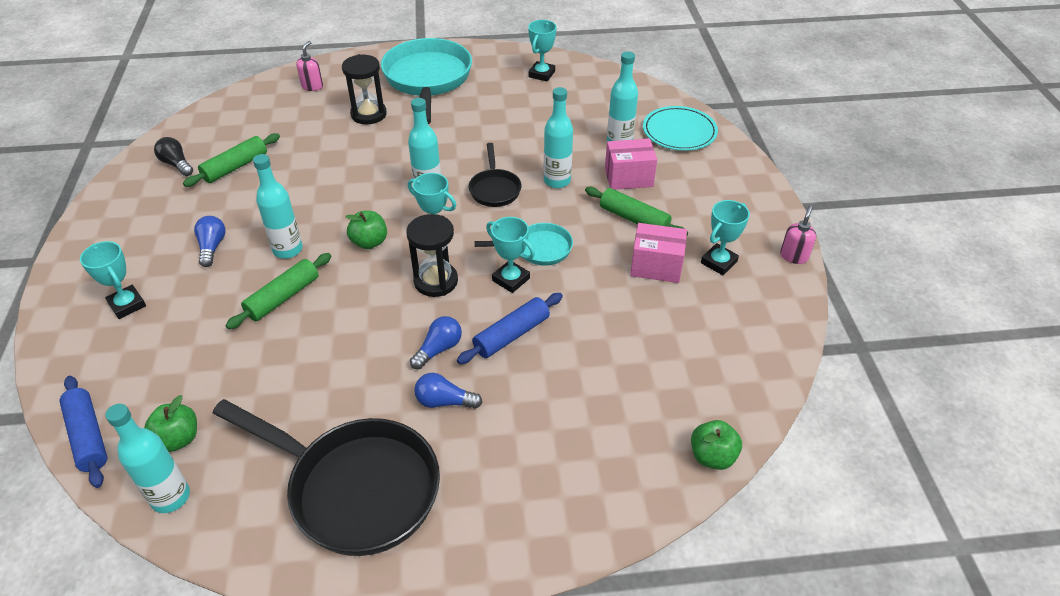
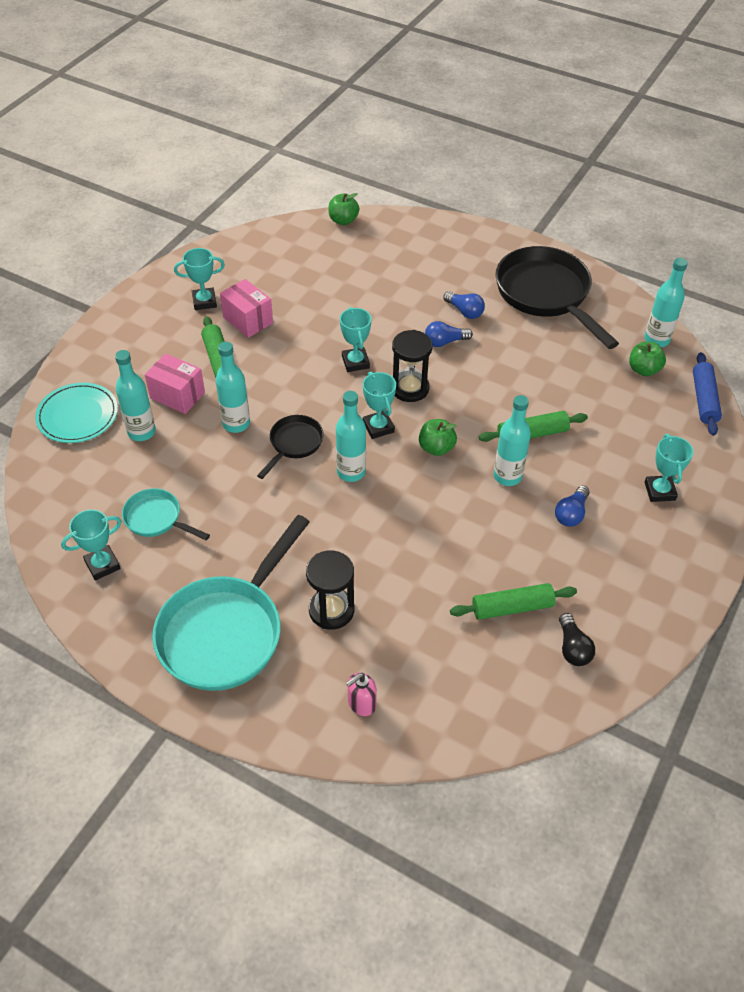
camera: 145 degrees left, 5 degrees up
blue rolling pin [457,293,563,364] -> none
turquoise pan [475,223,573,266] -> turquoise pan moved to [122,488,210,540]
pink soap dispenser [780,205,816,264] -> none

